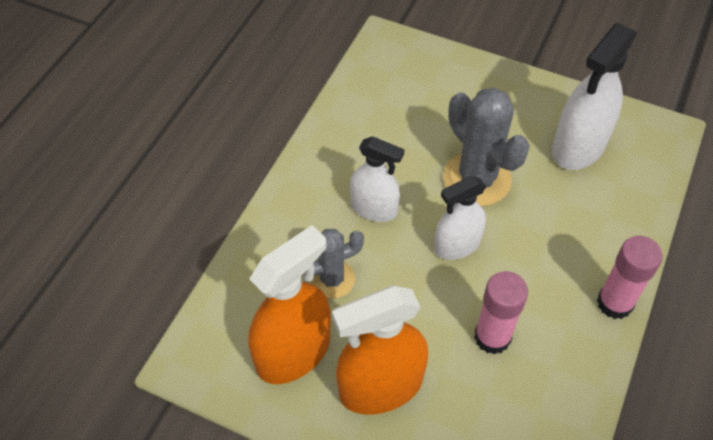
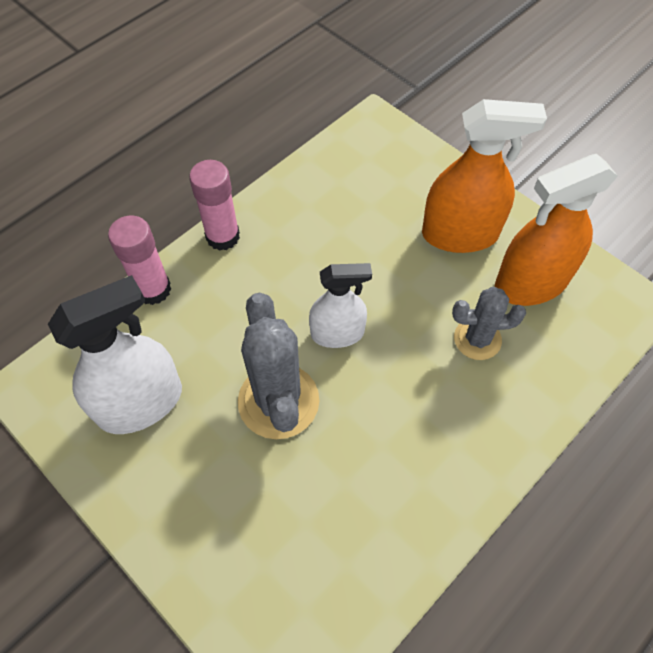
camera: 160 degrees left, 5 degrees up
white spray bottle [350,136,405,222] -> none
pink glue stick [474,271,528,355] -> pink glue stick moved to [108,215,171,305]

